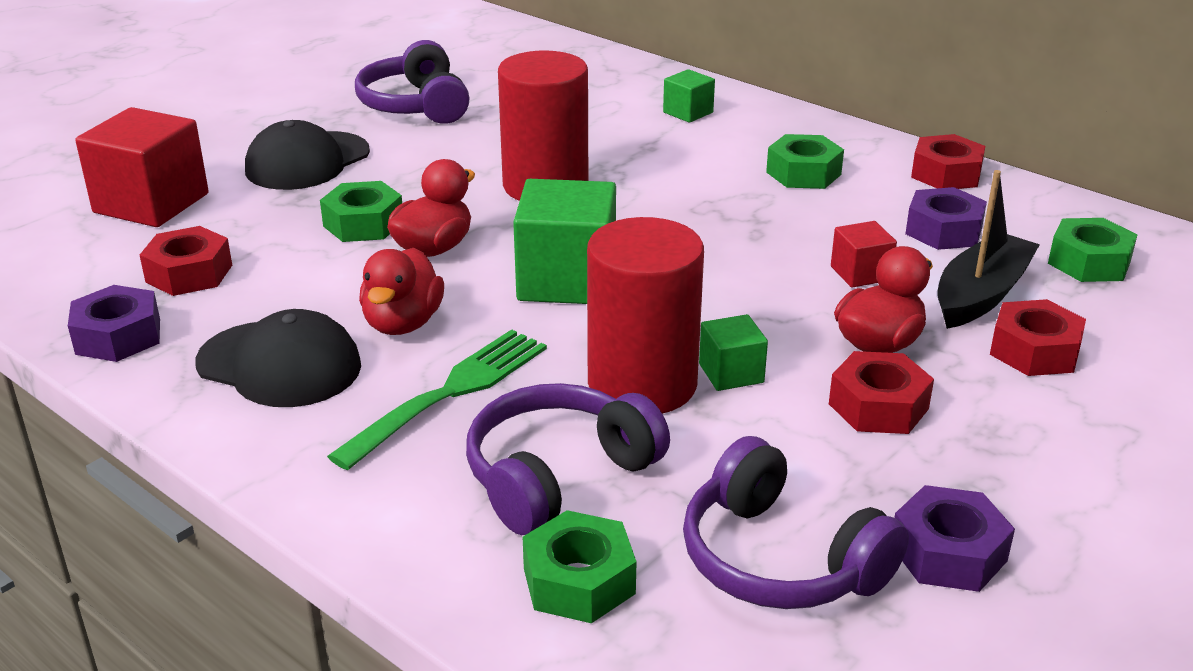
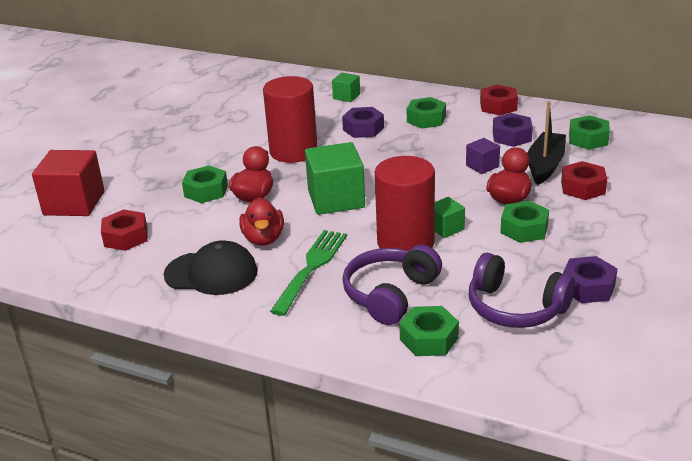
camera: 15 degrees left, 0 degrees up
purple nut [68,285,160,362] -> purple nut moved to [342,107,384,138]
black cap [245,120,370,190] -> none
purple headphones [355,40,469,124] -> none
red nut [829,351,934,434] -> green nut [500,201,549,243]
red cube [831,221,897,288] -> purple cube [466,138,500,174]

